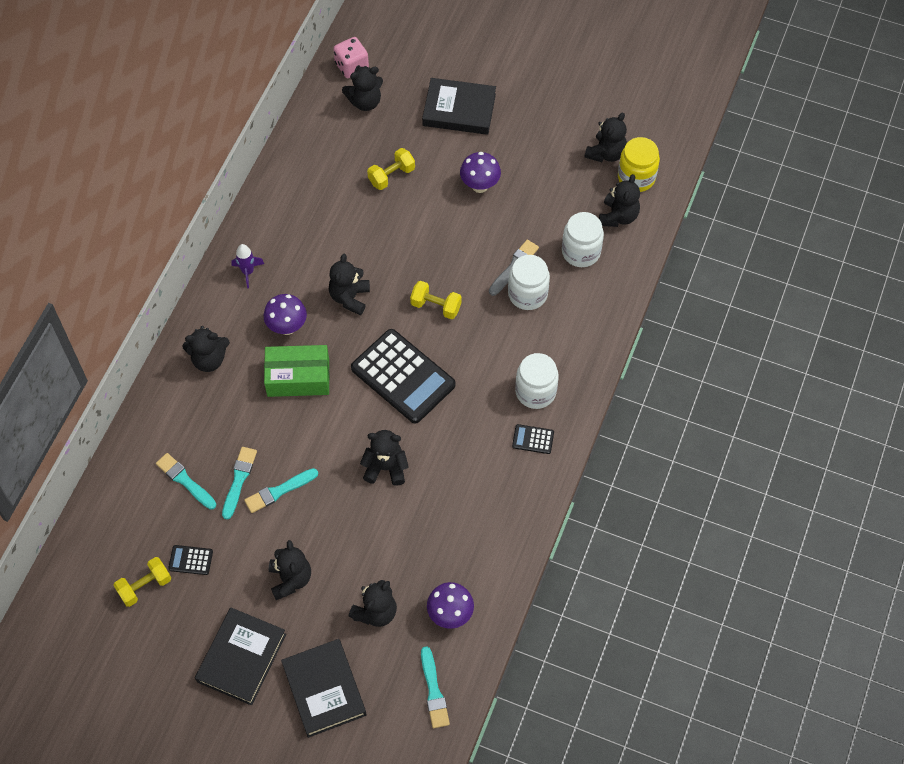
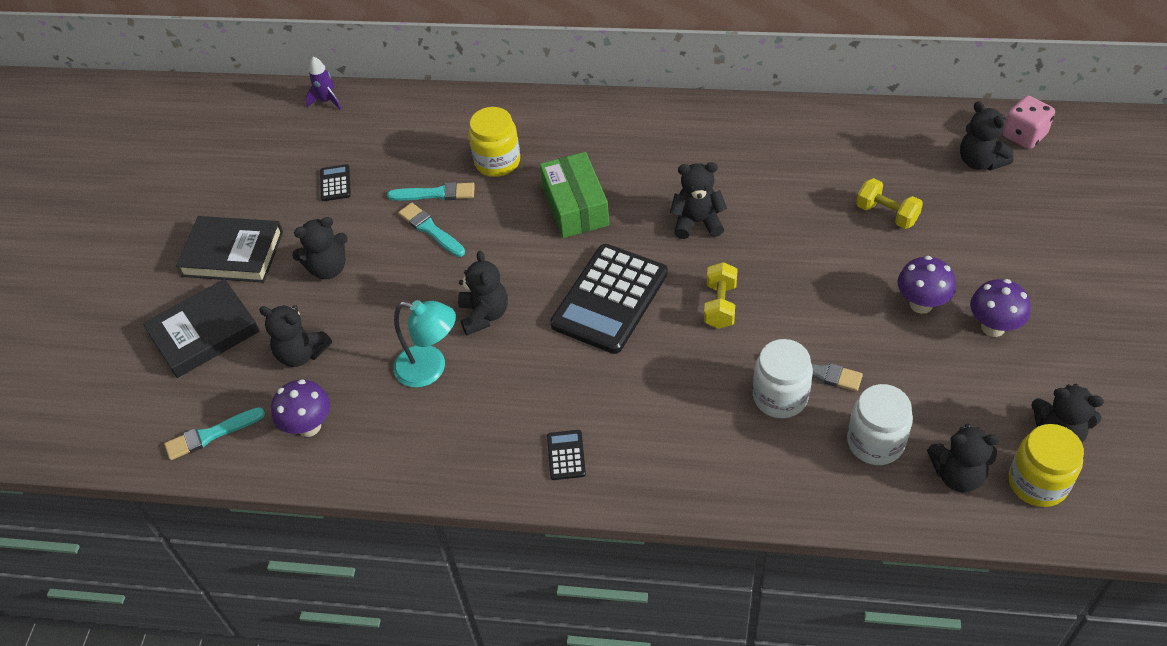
camera: 80 degrees right, 10 degrees down
yellow dumbbell [113,557,171,607] -> none
turquoise brush [156,453,216,510] -> none
black teddy bear [182,326,230,372] -> none
purple rocket [231,244,264,288] -> purple rocket moved to [306,56,342,110]
purple mushroom [264,294,307,335] -> purple mushroom moved to [970,279,1031,337]
black book [422,78,496,135] -> none
white jar [515,353,559,409] -> none
none -> turquoise lamp [393,300,456,388]
none -> yellow jar [469,107,520,177]

